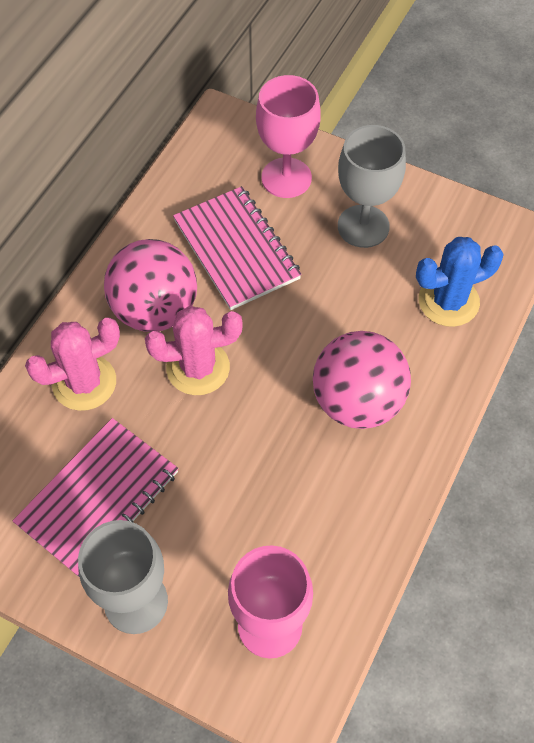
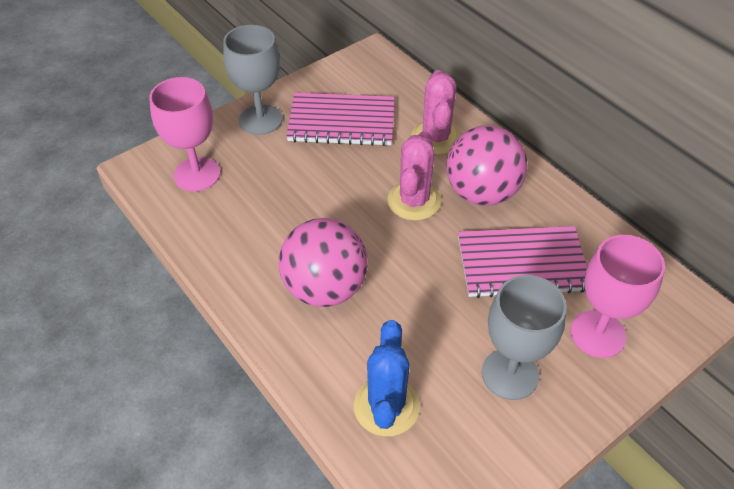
camera: 115 degrees right, 10 degrees down
pink notebook [13,418,179,578] -> pink notebook turned 60 degrees counterclockwise [286,93,395,146]

